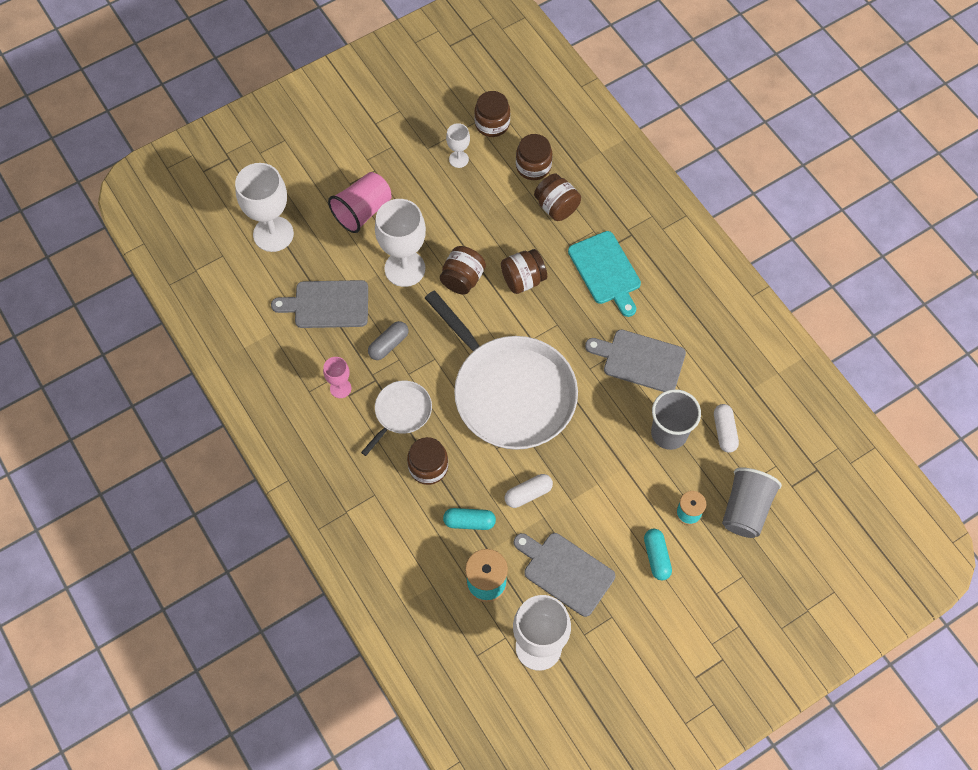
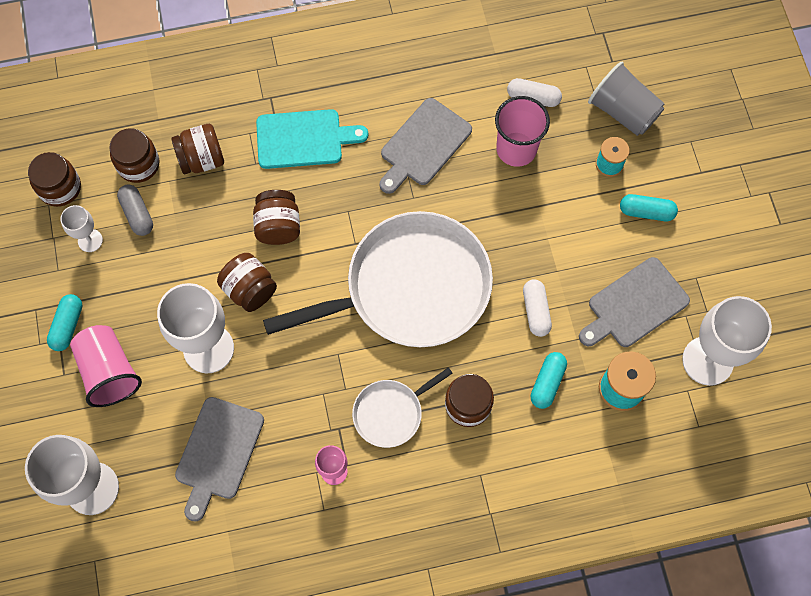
camera: 70 degrees left, 5 degrees up
white pan [361,381,432,456] -> white pan turned 90 degrees counterclockwise [352,367,453,448]
grey capsule [368,321,408,360] -> grey capsule moved to [117,184,153,236]
grey cup [651,389,701,450] -> pink cup [495,96,550,167]
none -> turquoise capsule [47,294,82,351]

